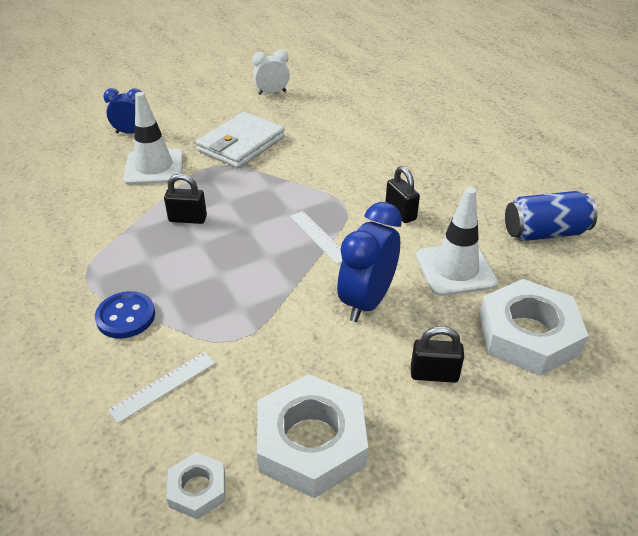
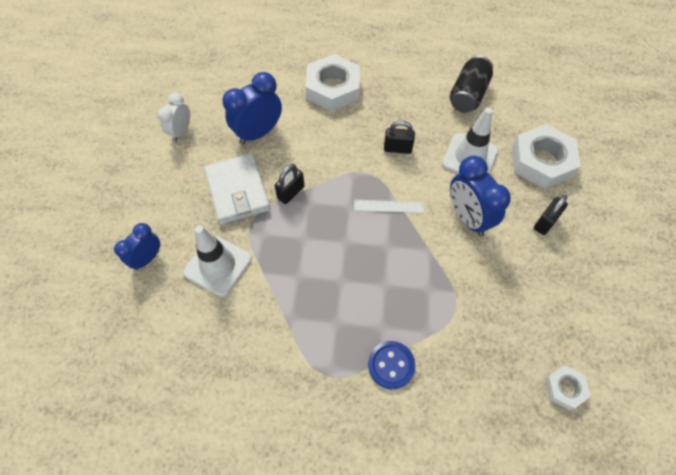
camera: 55 degrees left, 20 degrees up
white ruler [108,352,215,423] -> none
black padlock [164,174,207,224] -> black padlock moved to [275,164,304,204]
white nut [257,374,368,498] -> white nut moved to [305,54,360,111]
blue can [505,191,598,241] -> black can [450,56,493,113]
none -> blue clock [222,72,282,145]

